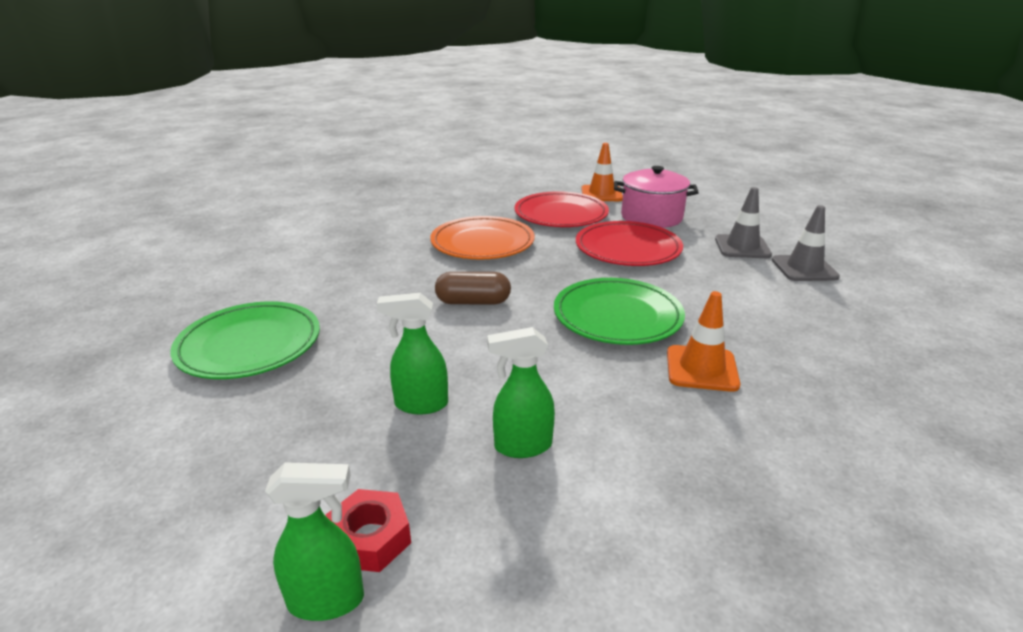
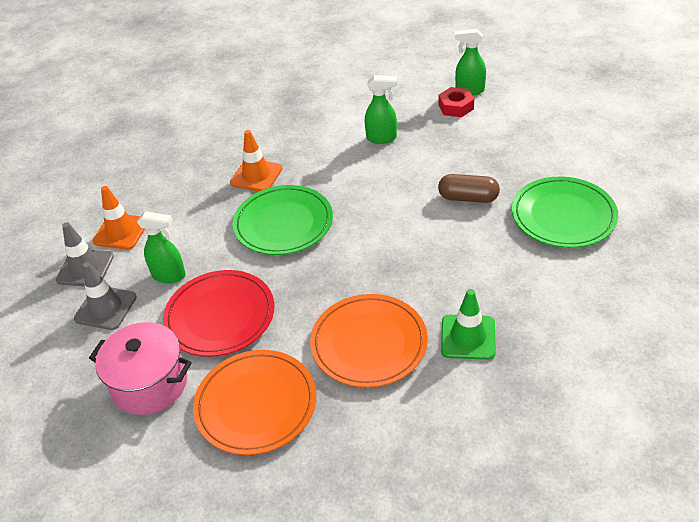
camera: 165 degrees left, 15 degrees up
green spray bottle [377,293,448,415] -> green spray bottle moved to [137,211,186,283]
brown capsule [435,272,511,304] -> brown capsule moved to [438,174,500,203]
red plate [514,191,609,227] -> orange plate [193,350,316,455]
orange traffic cone [582,143,623,201] -> orange traffic cone moved to [93,186,145,250]
none -> green traffic cone [441,289,496,360]

